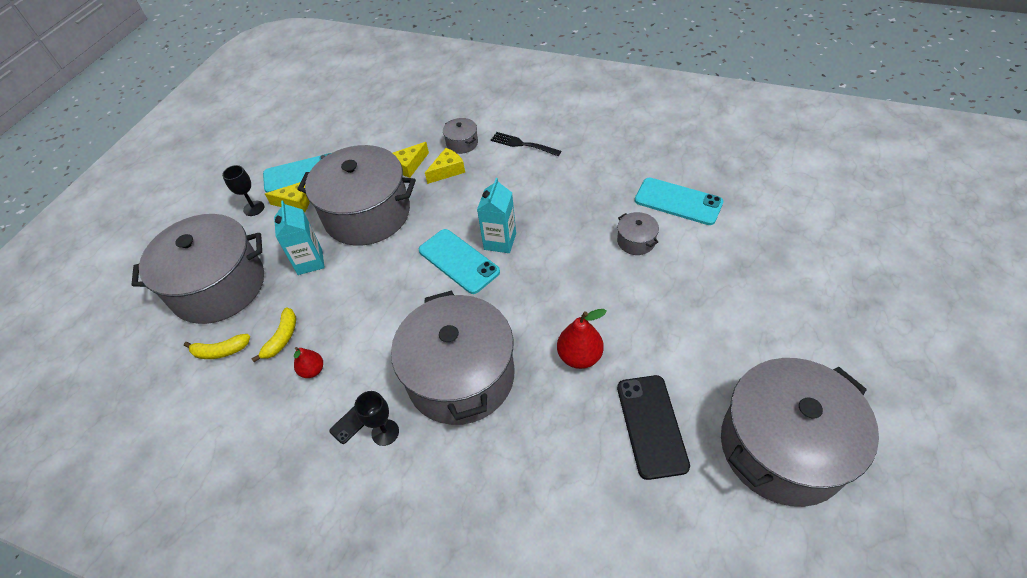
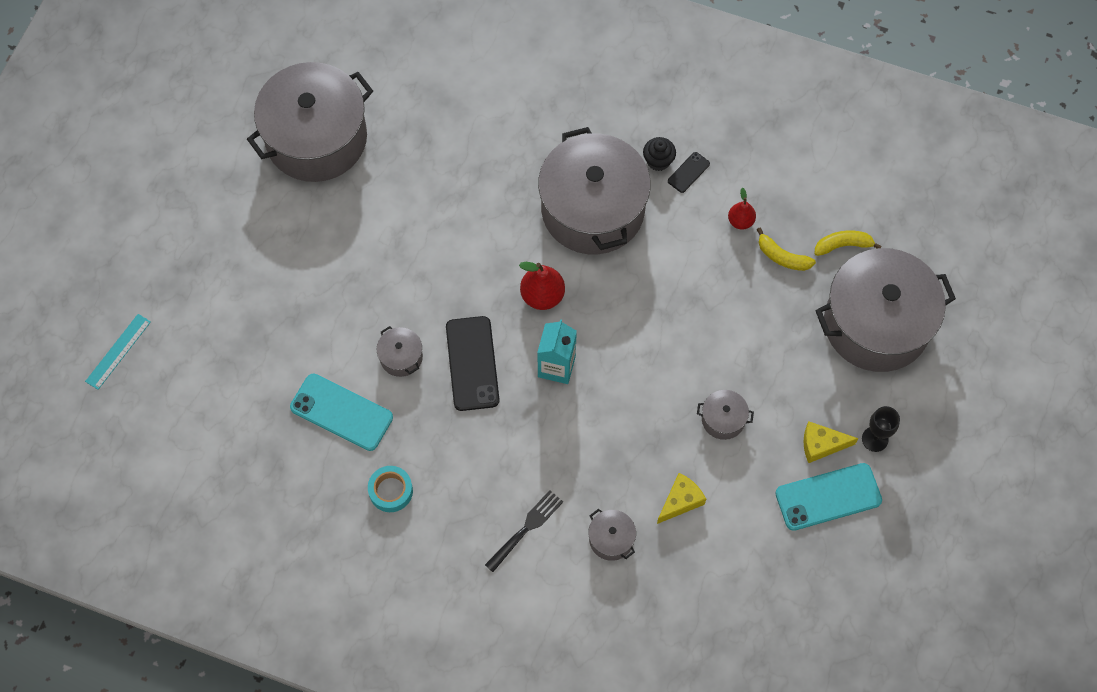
camera: 175 degrees right, 15 degrees up
yellow banana [251,308,296,362] -> yellow banana turned 75 degrees counterclockwise [757,227,816,271]
turquoise carton [274,201,325,275] -> none
grey pot [297,145,416,246] -> grey pot [697,390,754,440], size x0.40
black goblet [354,391,399,446] -> black cupcake [643,137,676,171]
turquoise phone [419,229,500,294] -> none
yellow cheese [425,148,465,184] -> none
black fork [491,132,561,156] -> black fork turned 75 degrees counterclockwise [485,490,563,572]
red pear [557,309,607,369] -> red pear moved to [519,262,565,310]
black phone [617,375,690,480] -> black phone moved to [446,316,500,411]
none -> turquoise ruler [85,314,151,390]
none -> turquoise tape [368,466,413,512]

